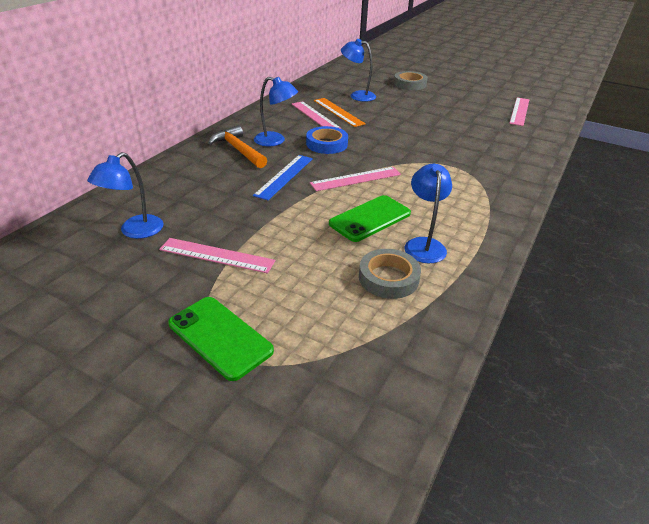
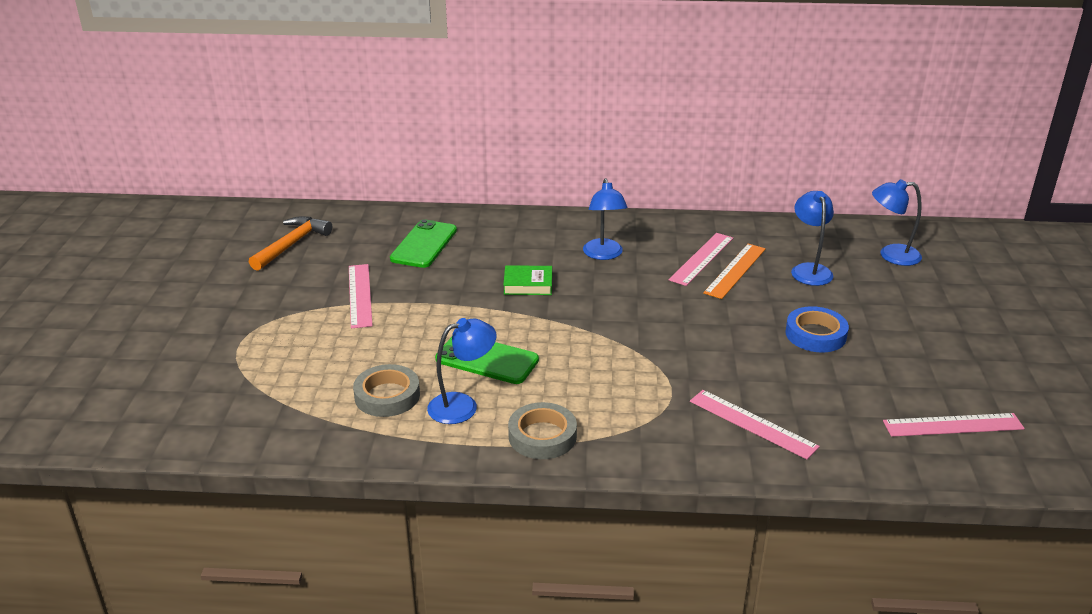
camera: 65 degrees right, 5 degrees down
blue lamp [87,152,163,239] -> blue lamp moved to [872,179,922,266]
green phone [168,297,274,381] -> green phone moved to [390,219,457,268]
orange hammer [208,125,267,168] -> orange hammer moved to [249,216,332,271]
blue ruler [253,155,313,200] -> green book [503,265,552,295]
blue tape [306,126,348,154] -> blue tape moved to [785,306,849,353]
pink ruler [310,167,401,191] -> pink ruler moved to [690,390,820,459]
grey tape [394,71,428,90] -> grey tape moved to [508,402,577,459]

